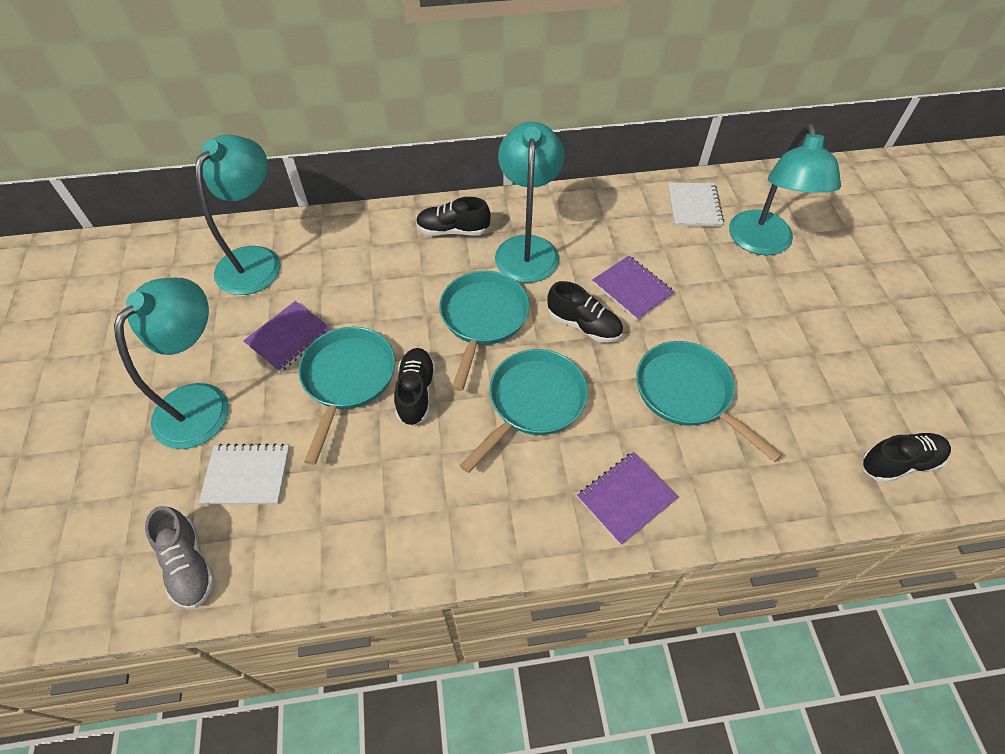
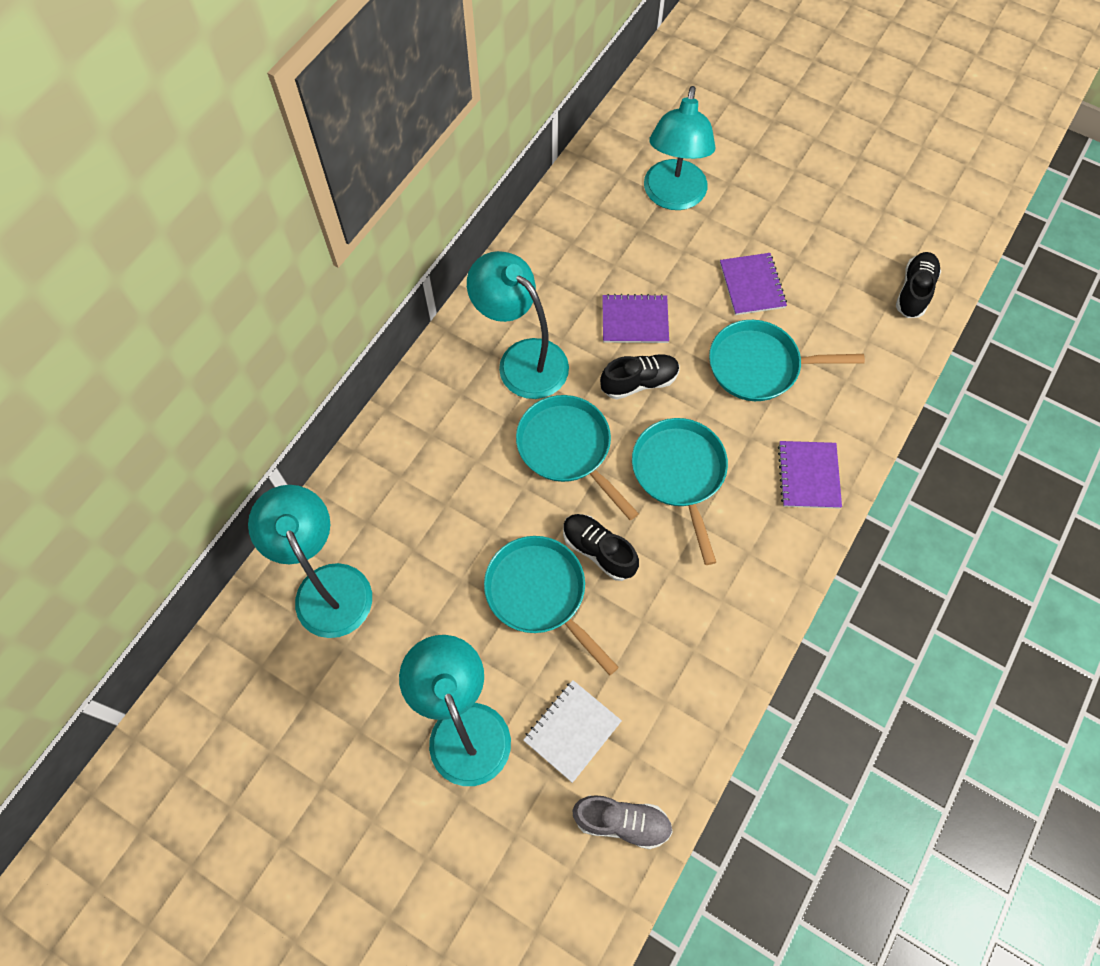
camera: 50 degrees left, 10 degrees up
purple notebook [243,301,331,372] -> purple notebook moved to [720,253,787,315]
black shoe [416,197,491,236] -> none
white notebook [668,183,724,227] -> none
turquoise lamp [729,124,841,256] -> turquoise lamp turned 60 degrees clockwise [644,86,716,210]

